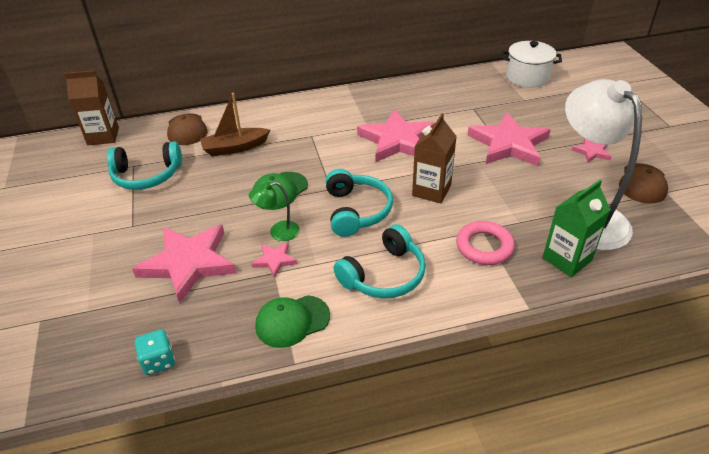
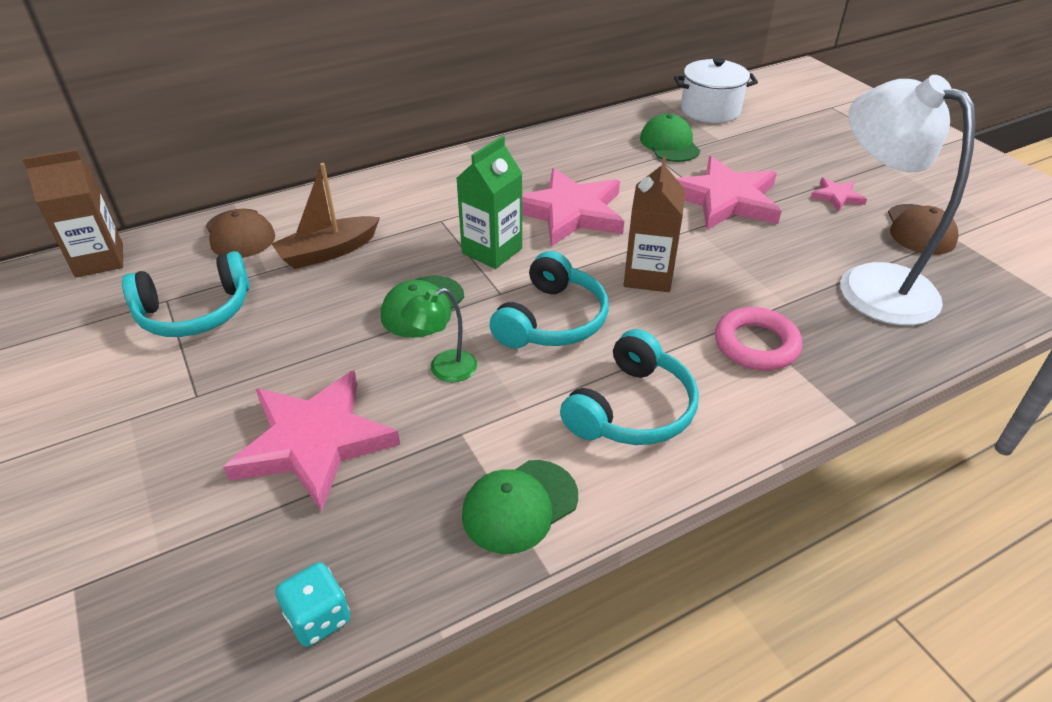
camera: 15 degrees left, 0 degrees up
pink star [251,242,298,278] -> none
turquoise headphones [325,169,393,237] -> turquoise headphones turned 45 degrees clockwise [489,251,609,348]
green carton [543,180,611,277] -> green carton moved to [456,136,523,269]
none -> green cap [640,114,700,162]

